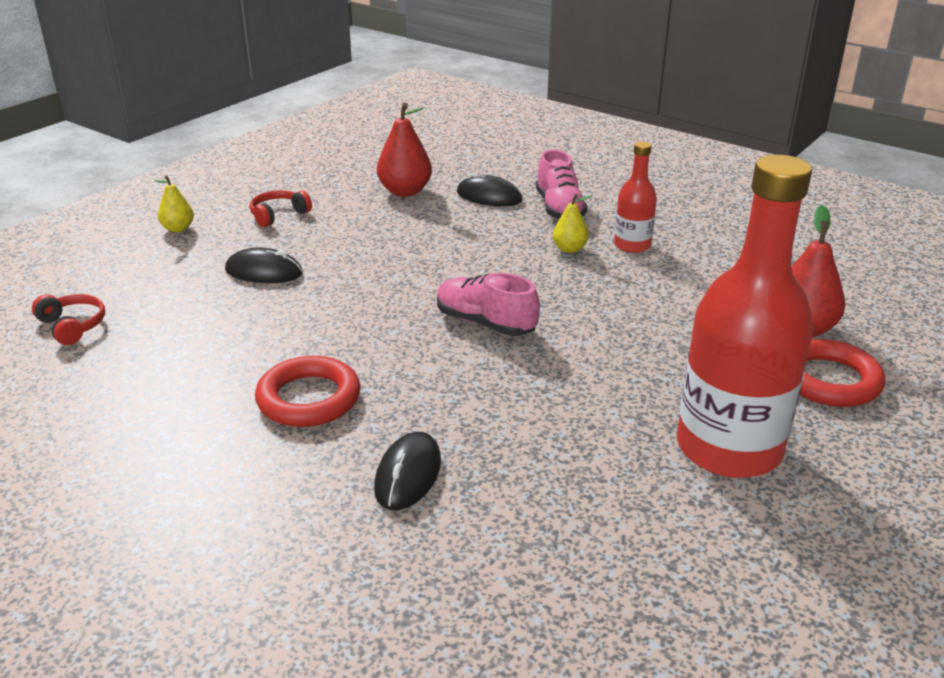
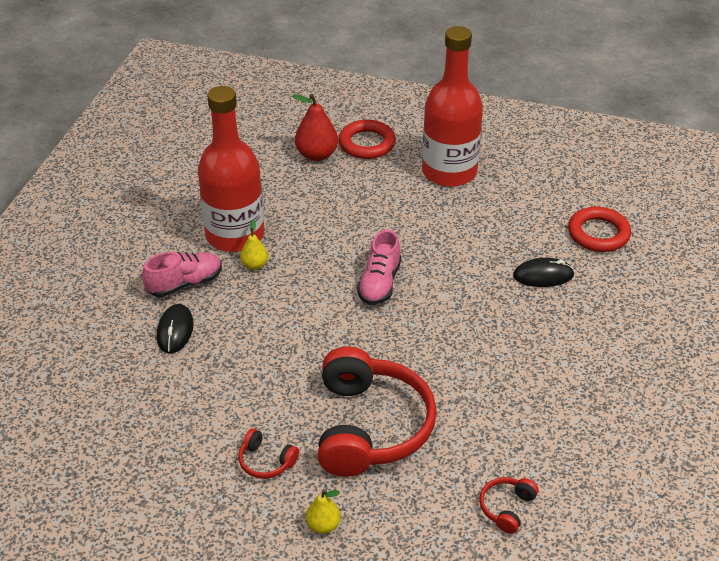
camera: 110 degrees left, 10 degrees up
black mouse [225,247,303,283] -> red headphones [318,346,437,477]
red ring [255,356,361,427] -> red ring moved to [568,207,631,252]
red pear [377,103,432,197] -> none
red bottle [614,141,657,253] -> red bottle [198,86,264,252], size x2.06

